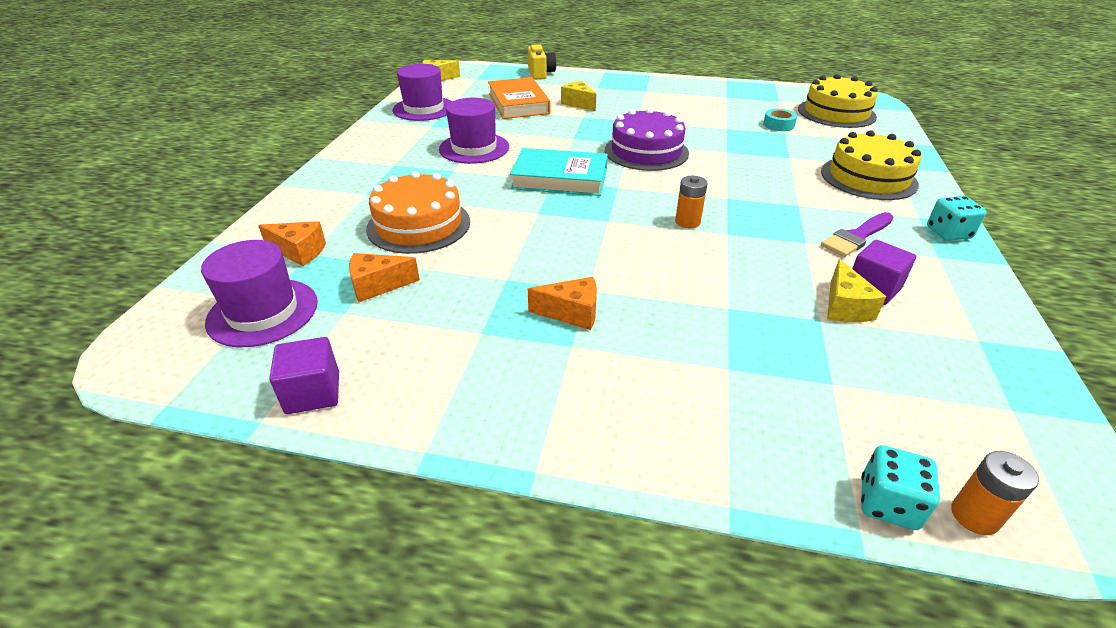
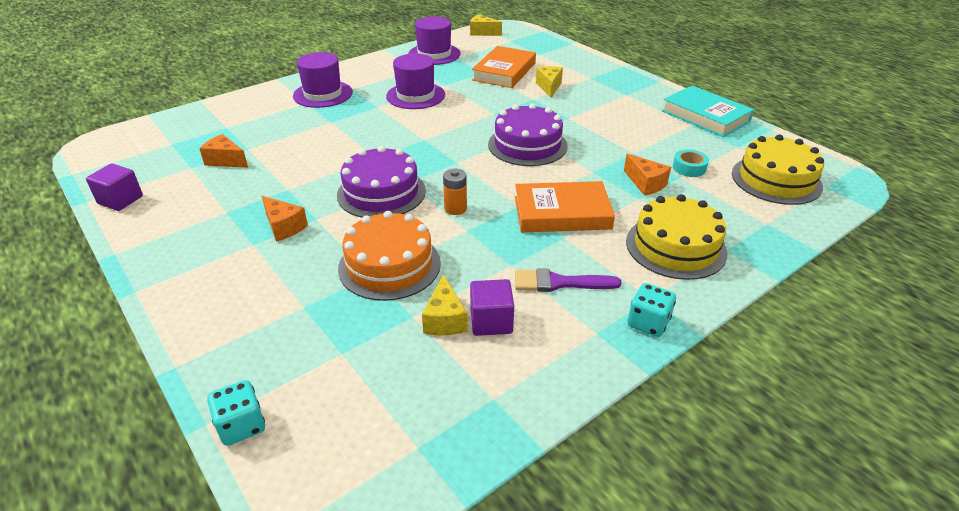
camera: 40 degrees right, 0 degrees up
purple hat [201,240,318,347] -> purple hat moved to [293,52,353,108]
orange cheese [258,221,326,266] -> orange cheese moved to [624,153,671,196]
orange cake [366,171,470,254] -> orange cake moved to [338,211,441,301]
turquoise book [510,148,608,196] -> turquoise book moved to [662,85,754,137]
yellow camera [528,44,556,80] -> none
yellow cheese [827,259,886,322] -> yellow cheese turned 45 degrees counterclockwise [422,274,468,335]
orange battery [951,451,1039,535] -> none
none -> purple cake [337,146,426,218]
none -> orange book [515,181,615,232]

